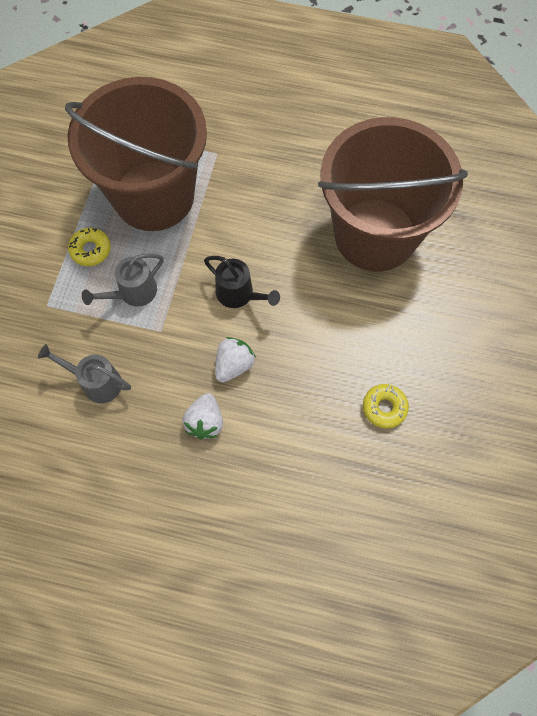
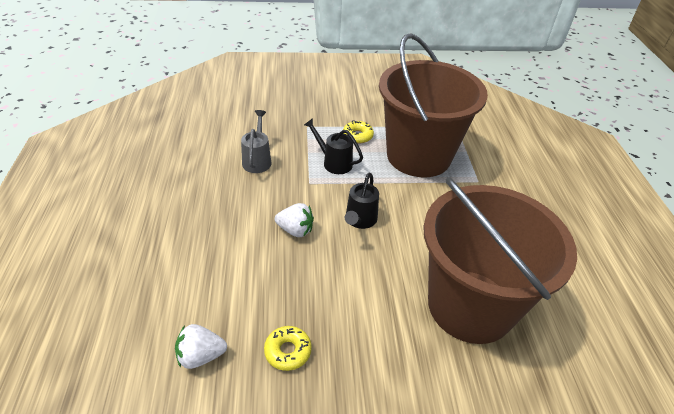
camera: 70 degrees right, 25 degrees down
grey watering can [82,253,164,307] -> black watering can [304,118,363,174]
white strawberry [182,393,223,439] -> white strawberry moved to [175,324,227,369]

